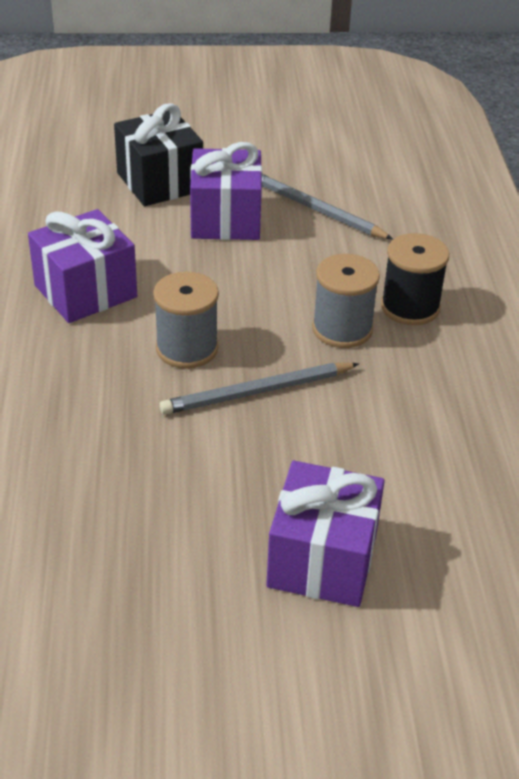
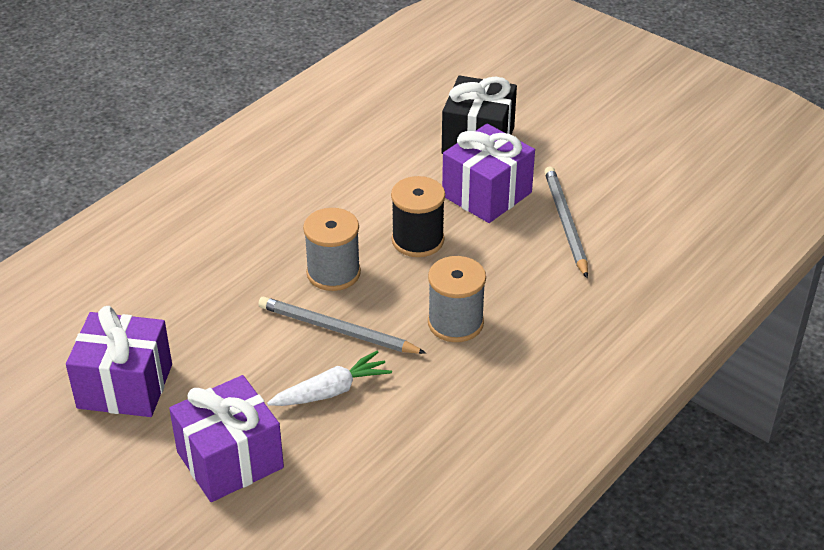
camera: 45 degrees right, 0 degrees up
purple gift [28,209,137,323] -> purple gift moved to [66,306,172,417]
black spool [381,233,449,325] -> black spool moved to [391,176,445,257]
none -> white carrot [267,351,392,406]

